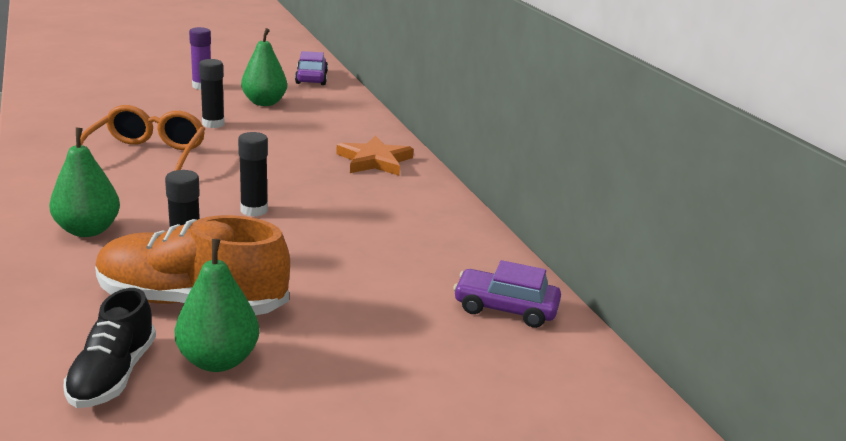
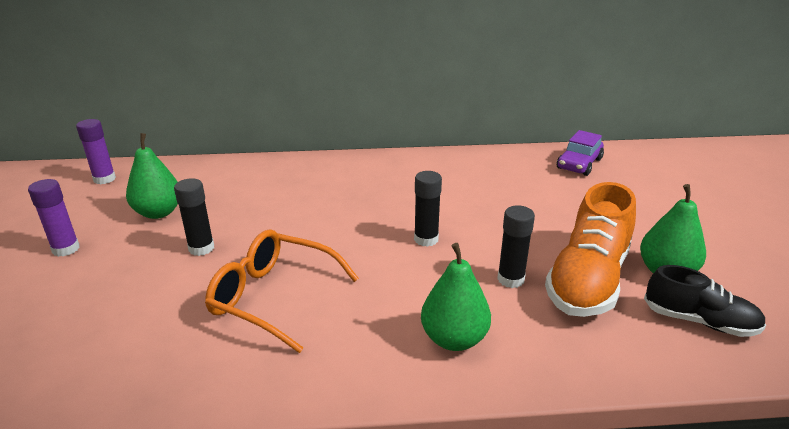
camera: 70 degrees left, 5 degrees up
purple car [295,51,328,85] -> purple glue stick [76,119,116,184]
orange star [336,135,414,176] -> none

